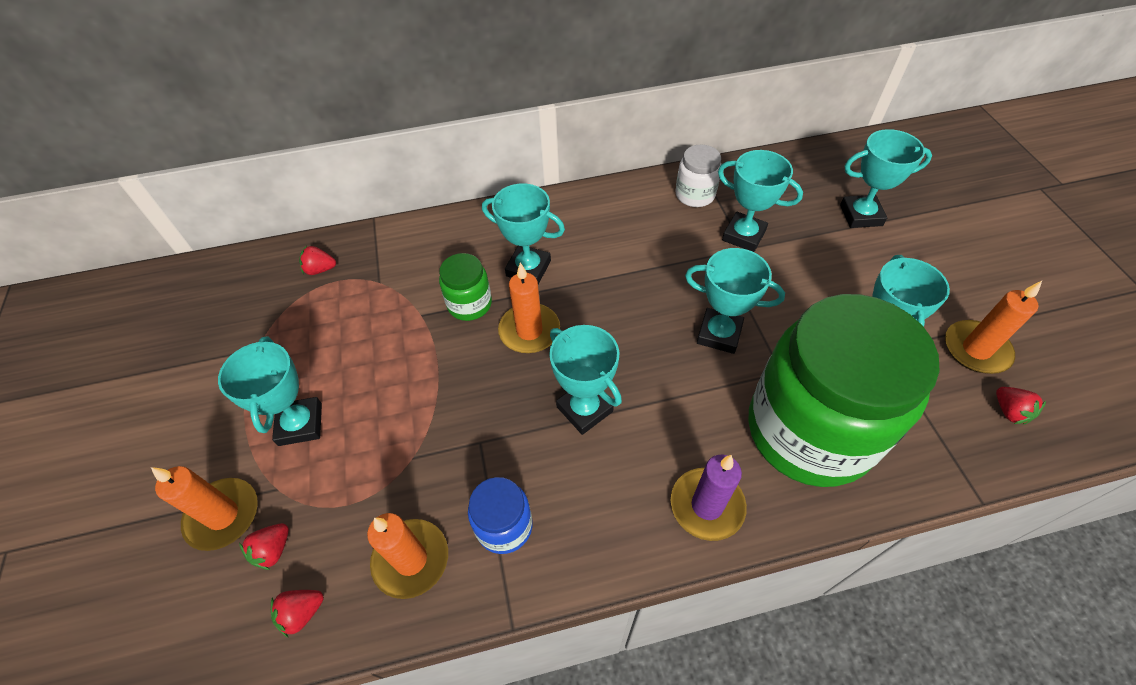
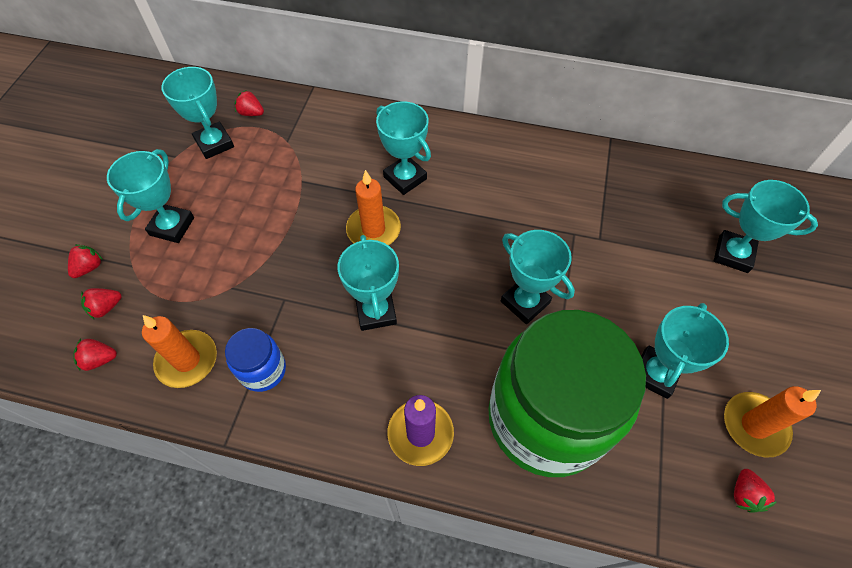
camera: 25 degrees right, 5 degrees up
orange candle [151,466,258,551] -> red strawberry [68,244,103,278]
green jar [439,253,492,321] -> none
white jar [675,144,721,207] -> none
turquoise trophy [718,150,803,252] -> turquoise trophy moved to [161,67,234,159]

